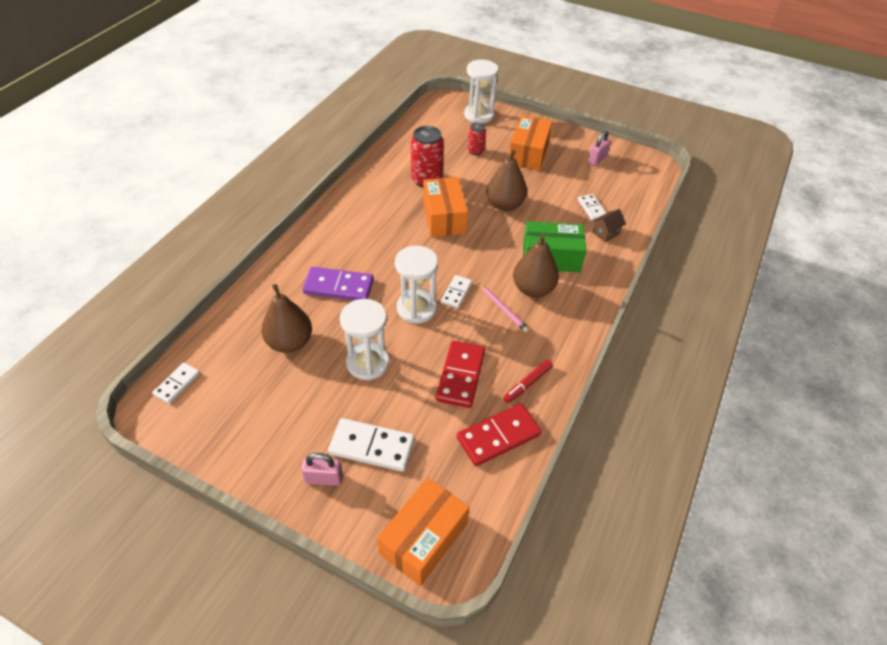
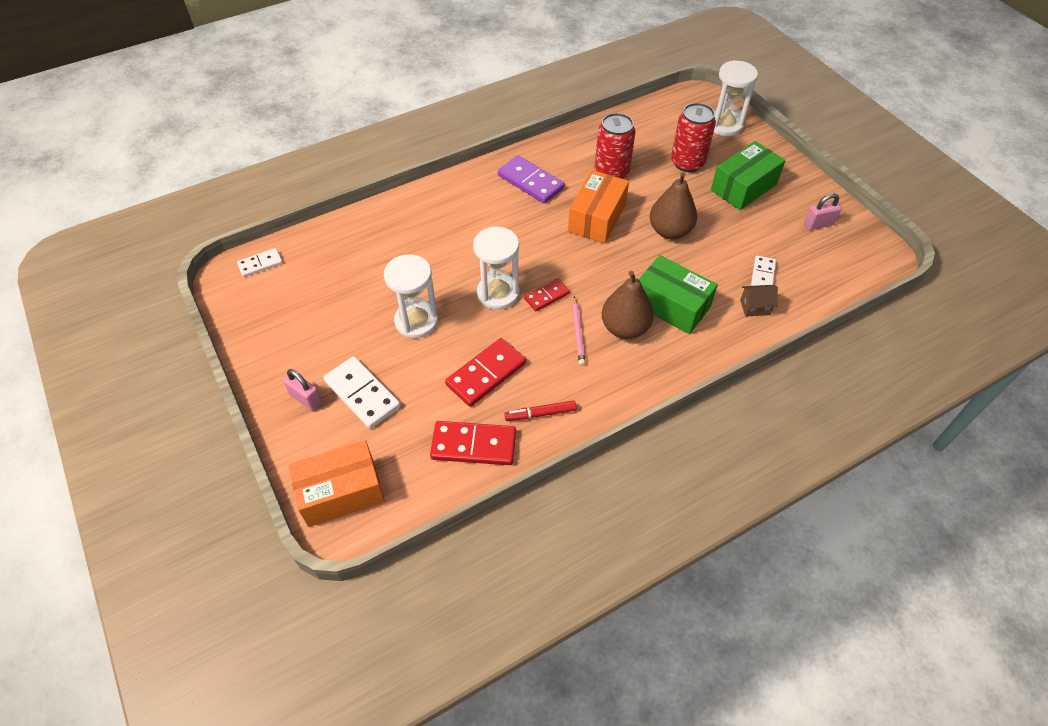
camera: 35 degrees right, 5 degrees up
brown pear [261,284,312,353] -> none
purple domino [302,267,374,300] -> purple domino moved to [498,155,565,204]
white domino [441,275,472,308] -> red domino [524,278,570,311]
red can [468,123,486,156] -> red can [671,103,716,172], size x1.79
orange box [509,115,552,171] -> green box [711,141,786,210]

